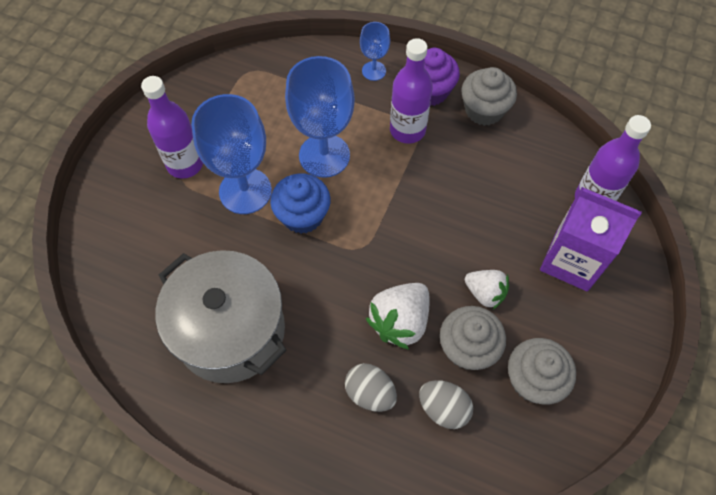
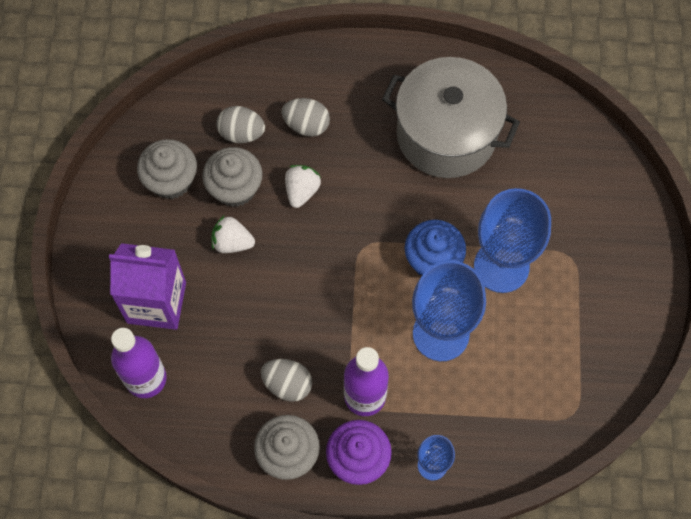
camera: 160 degrees right, 5 degrees up
purple bottle [141,76,203,179] -> none
white strawberry [366,283,430,350] -> white strawberry [285,165,321,208], size x0.65
none -> grey egg [261,359,312,402]

